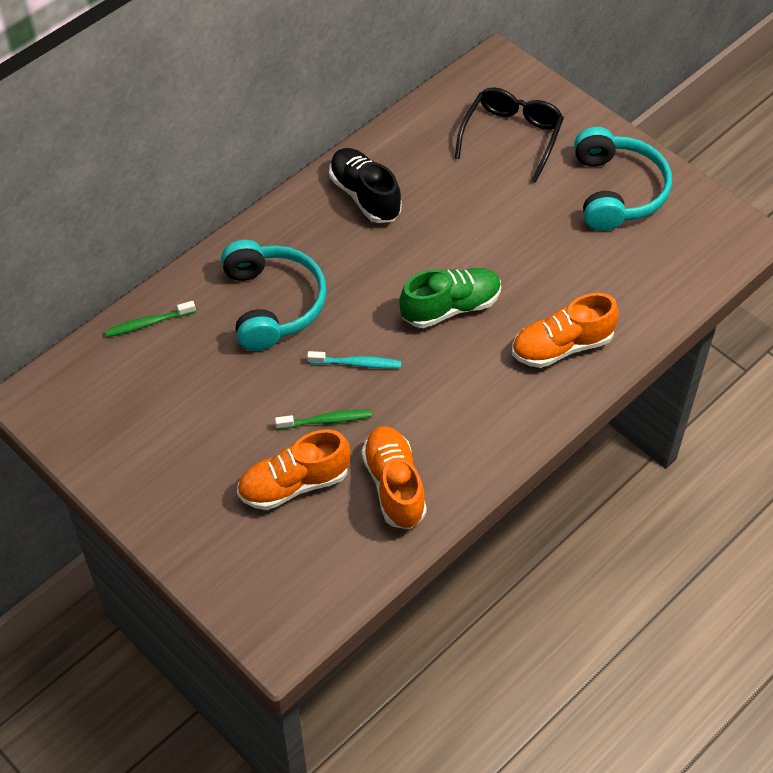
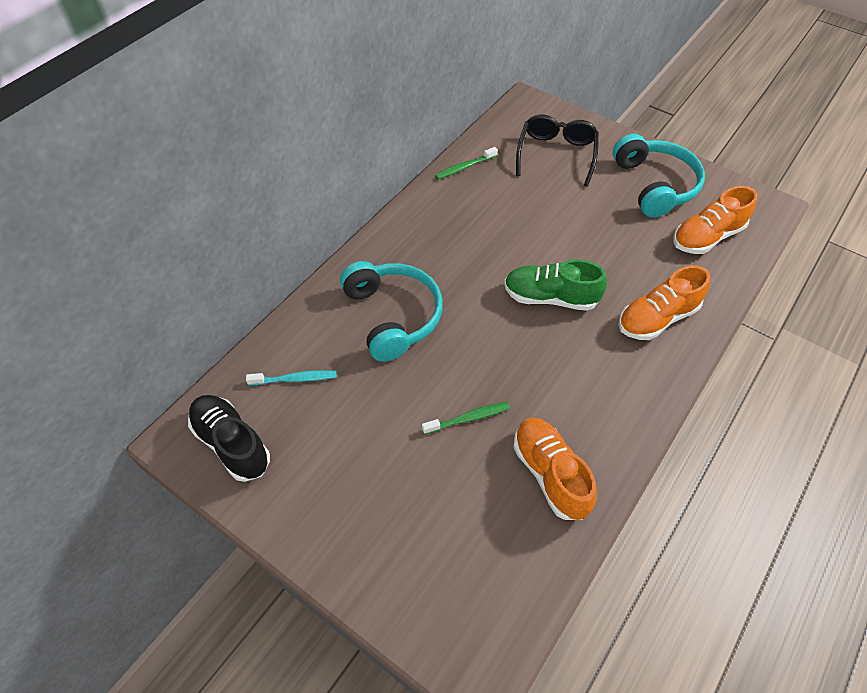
camera: 10 degrees left, 0 degrees up
green toothbrush [105,301,196,337] -> green toothbrush moved to [435,147,498,179]
orange shoe [237,429,351,510] -> orange shoe moved to [673,186,757,254]
turquoise toothbrush [307,351,401,368] -> turquoise toothbrush moved to [246,370,337,385]
black shoe [329,148,402,223] -> black shoe moved to [188,395,270,482]
green shoe [399,268,501,328] -> green shoe turned 135 degrees counterclockwise [504,260,607,311]

